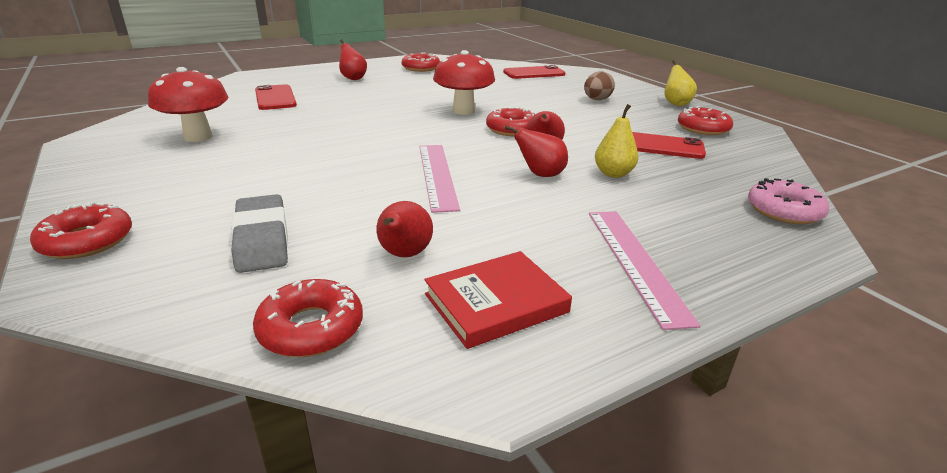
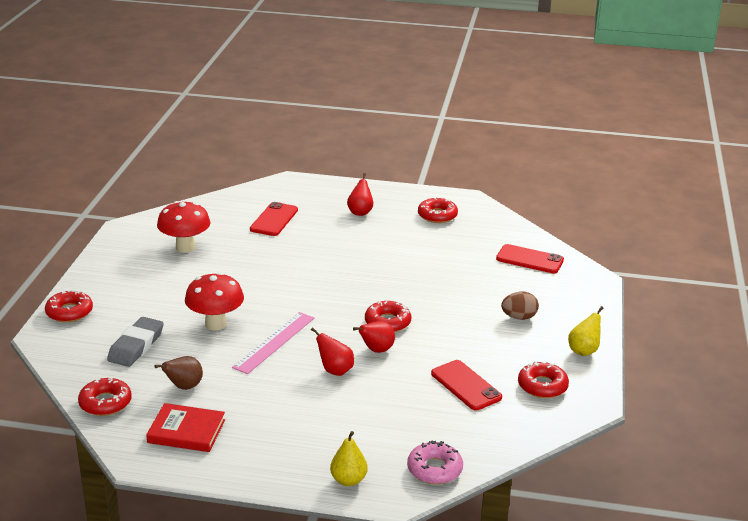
camera: 40 degrees right, 0 degrees up
red pear [376,201,433,257] -> brown pear [154,356,203,390]
red mushroom [433,50,495,115] -> red mushroom moved to [185,272,244,331]
pink ruler [589,211,701,330] -> none
yellow pear [595,104,639,178] -> yellow pear moved to [330,431,368,486]

